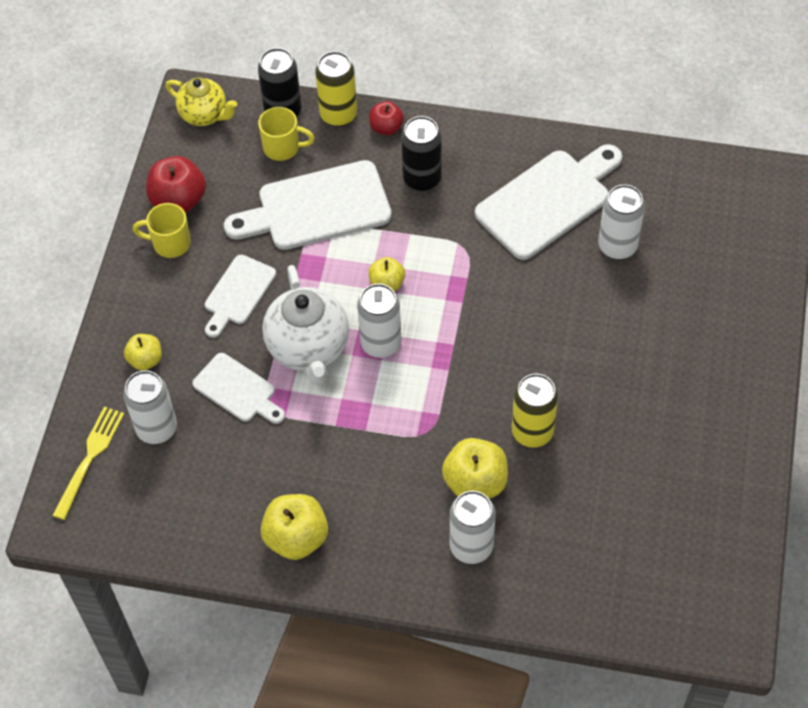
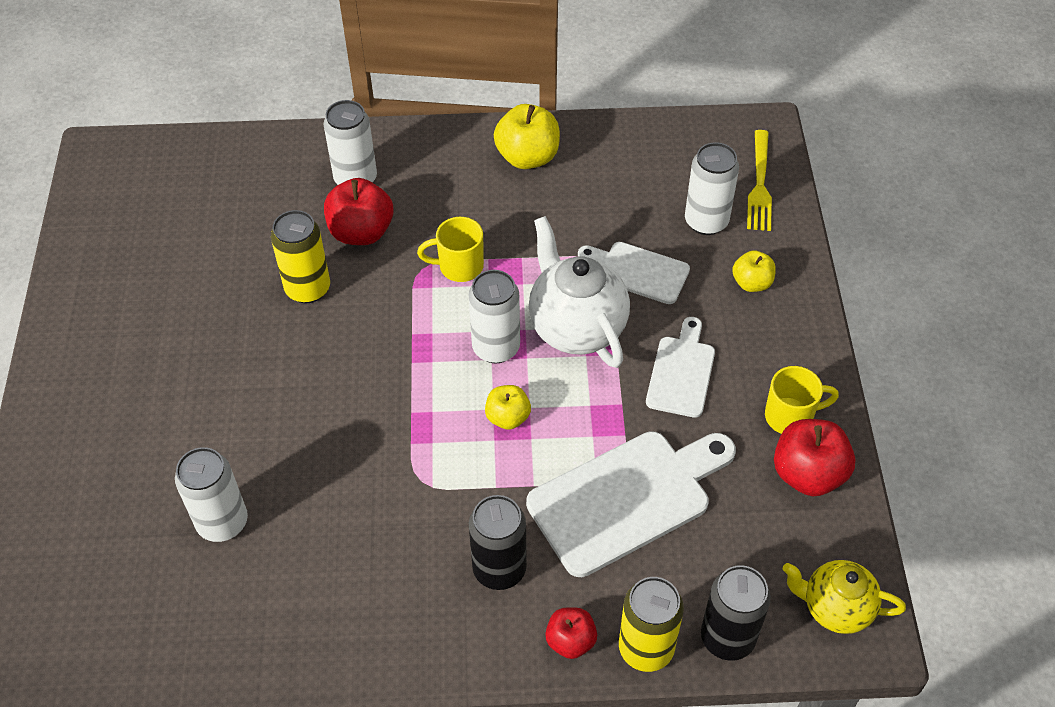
camera: 165 degrees right, 5 degrees down
yellow mug [258,107,315,161] -> yellow mug moved to [417,217,484,282]
yellow apple [442,438,508,499] -> red apple [324,178,393,245]
white cutting board [475,144,622,260] -> none

